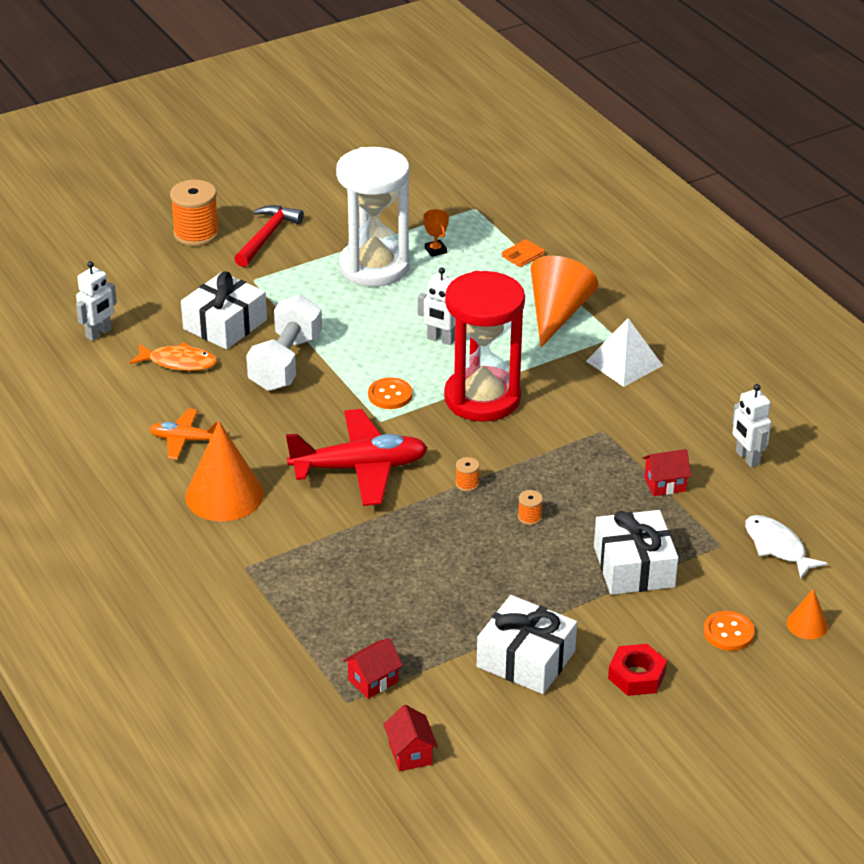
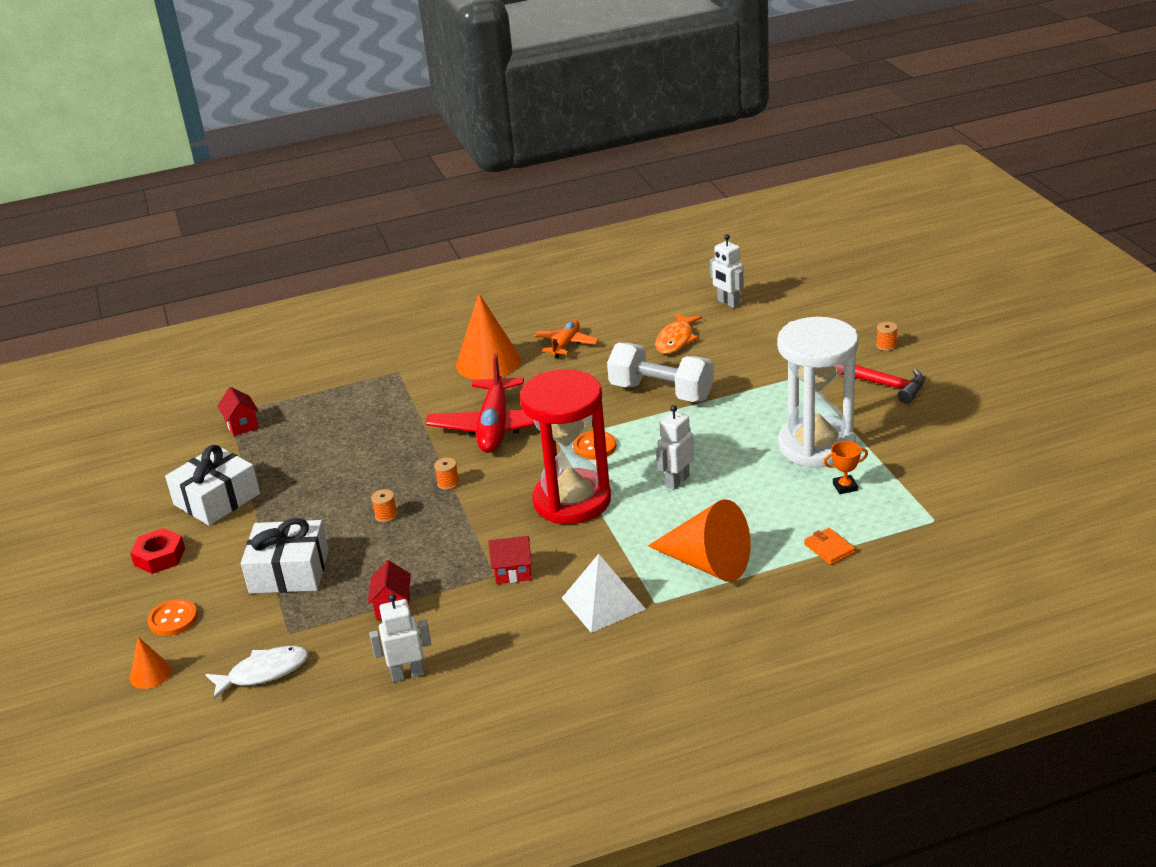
camera: 105 degrees right, 5 degrees down
orange spool [170,180,219,246] -> orange spool [876,322,898,351], size x0.44
white gift [181,271,267,349] -> none
red house [383,705,438,771] -> red house moved to [488,536,532,584]

